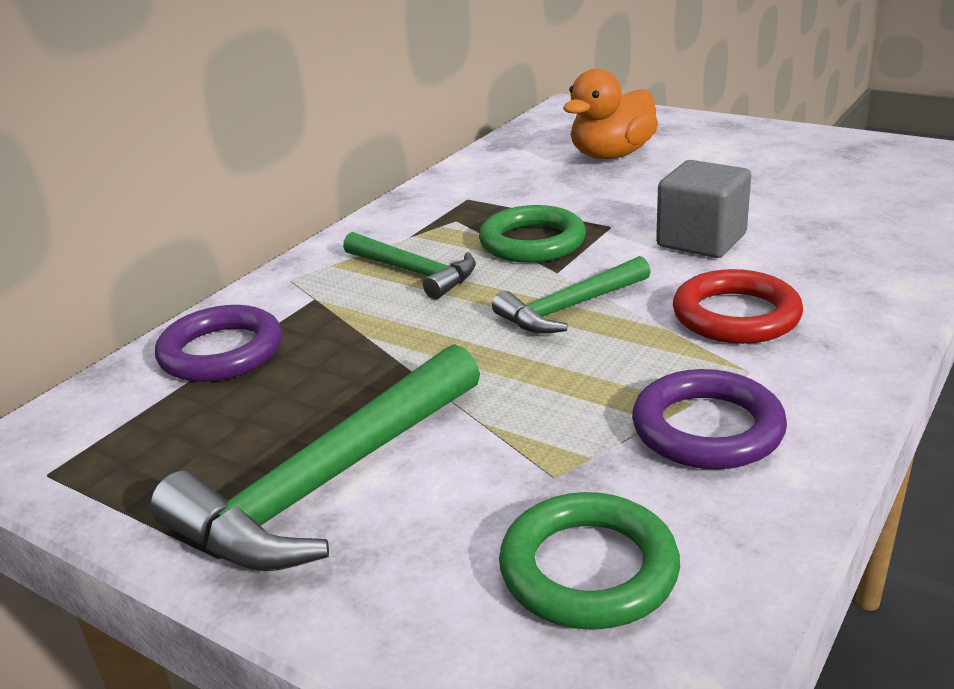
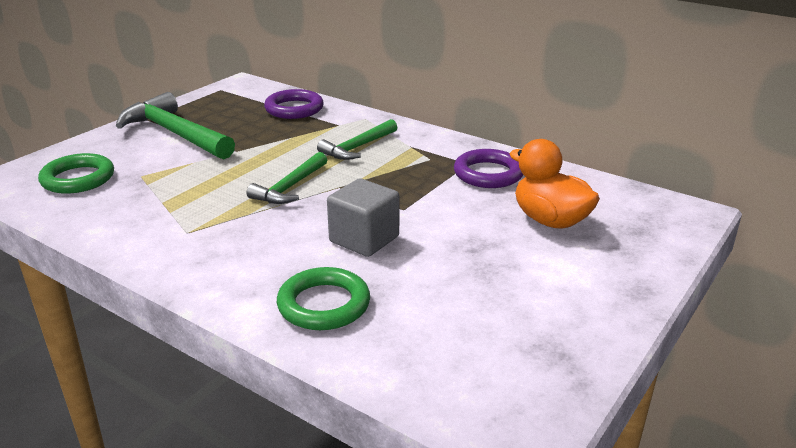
camera: 90 degrees right, 0 degrees up
green ring [479,205,586,263] -> green ring moved to [277,267,370,330]
green hammer [492,256,650,334] -> green hammer turned 120 degrees counterclockwise [247,152,327,204]
purple ring [632,369,787,469] -> purple ring moved to [454,149,523,188]
red ring [673,269,803,344] -> none

